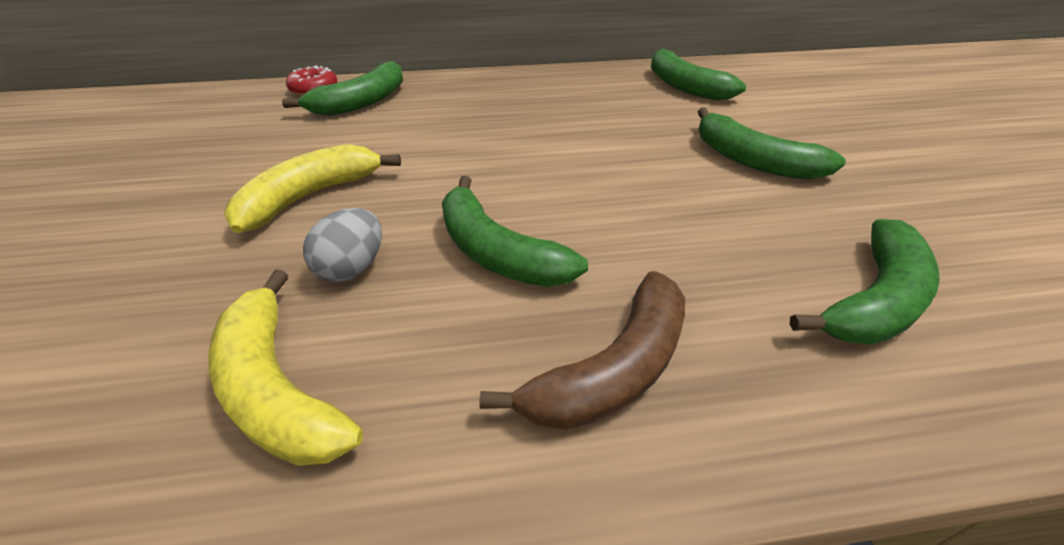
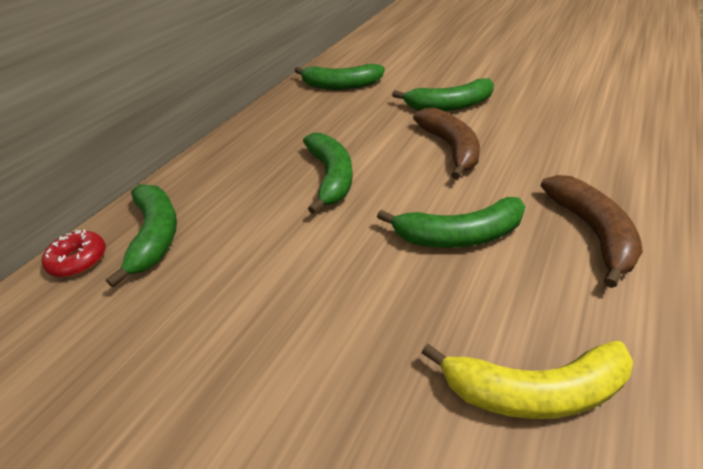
camera: 50 degrees left, 0 degrees up
yellow banana [224,144,401,233] -> none
grey egg [303,208,382,282] -> none
green banana [790,219,940,345] -> green banana moved to [303,133,352,214]
none -> brown banana [413,108,480,179]

